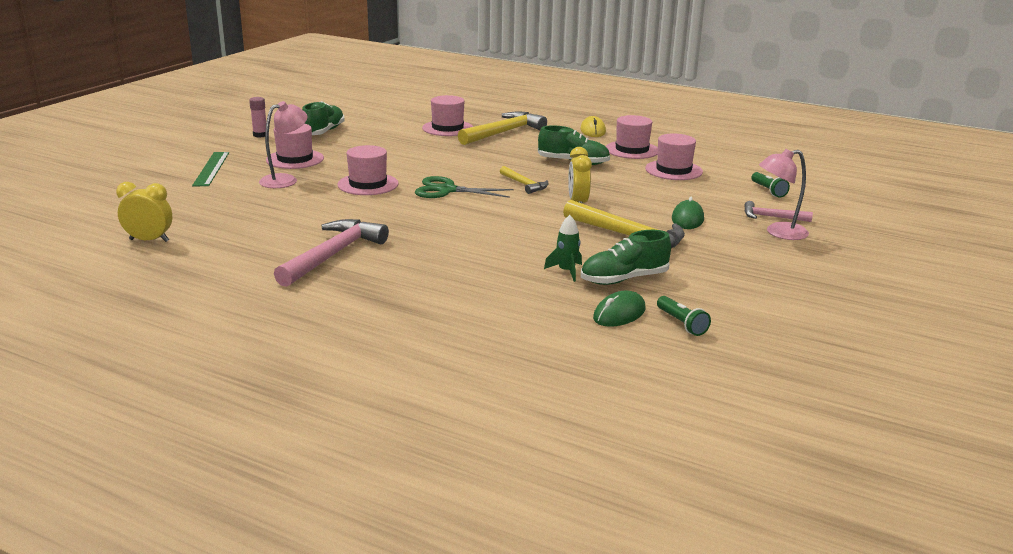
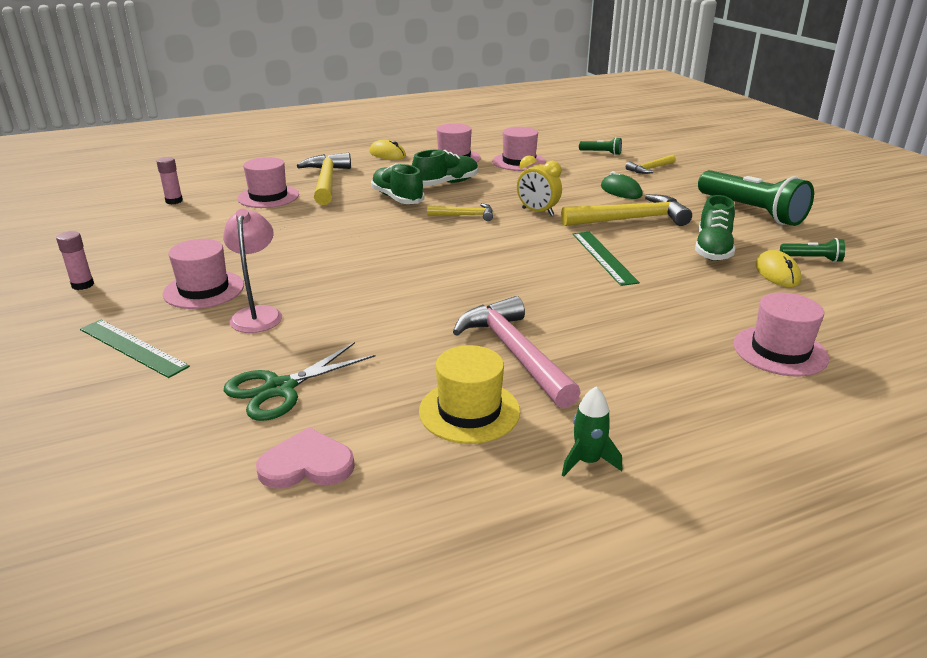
camera: 50 degrees left, 5 degrees up
yellow clock [116,182,172,242] -> pink heart [256,427,355,489]
green shoe [302,101,345,135] -> green shoe moved to [371,163,425,204]
pink hat [337,145,399,195] -> pink hat moved to [733,292,829,377]
green scissors [415,176,514,198] -> green scissors moved to [224,342,376,421]
green rocket [544,215,582,282] -> green rocket moved to [562,386,622,477]
green mouse [593,291,645,327] -> yellow mouse [755,250,801,287]
pink hammer [744,201,813,222] -> yellow hammer [626,155,676,174]
pink lamp [759,149,809,240] -> none
none -> pink glue stick [157,157,183,204]
none -> yellow hat [419,345,520,444]
none -> green ruler [573,232,640,286]
none -> green flashlight [698,170,814,226]

